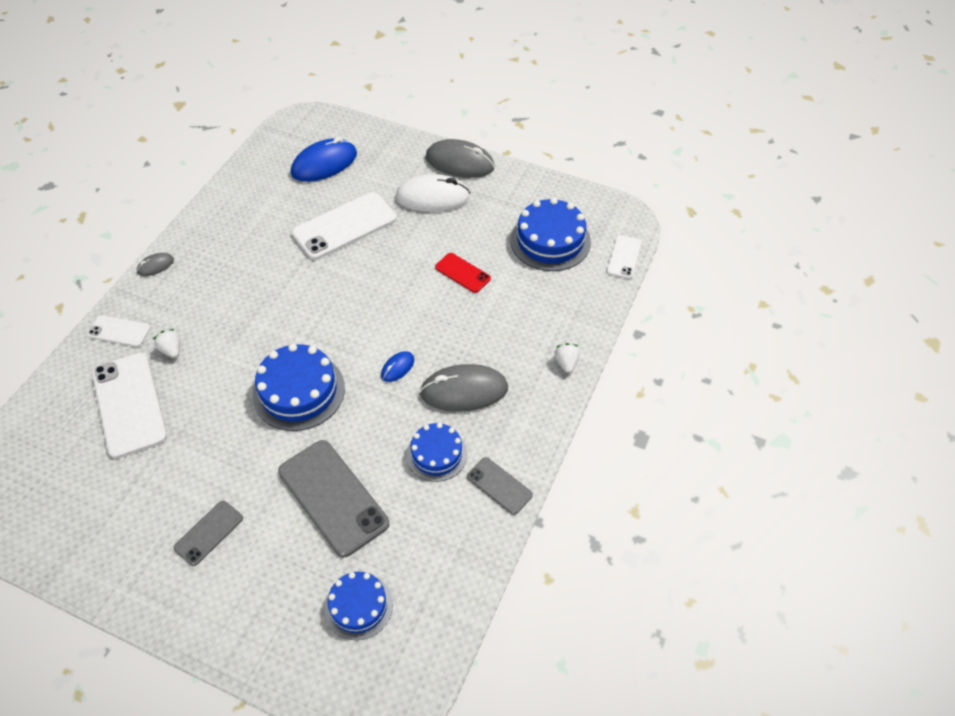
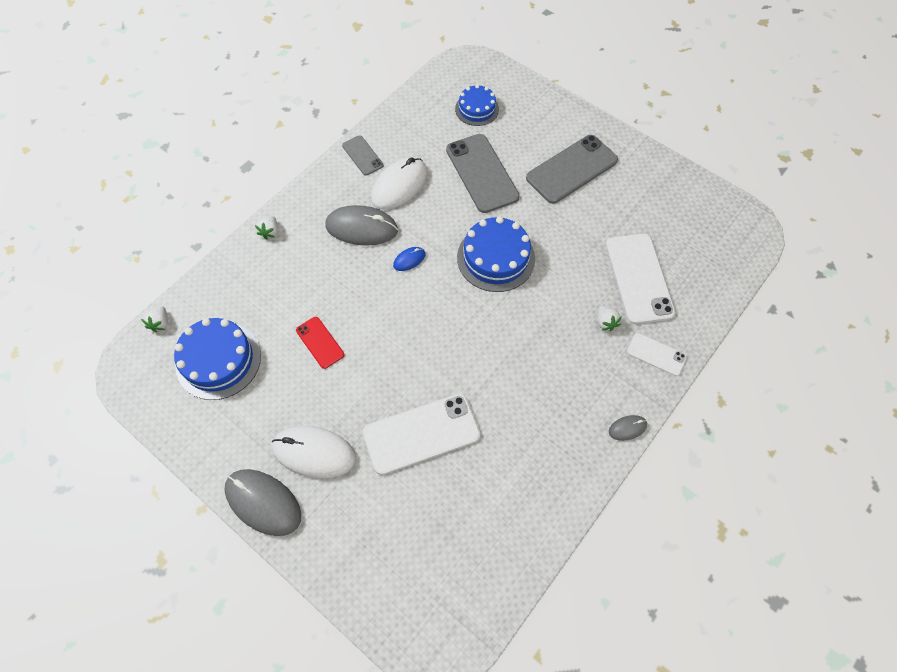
camera: 165 degrees left, 10 degrees up
grey phone [173,501,243,566] -> grey phone [526,135,618,204], size x1.89
blue mouse [291,137,357,182] -> none
blue cake [406,423,467,482] -> white mouse [371,157,427,210]
white phone [607,235,641,279] -> white strawberry [141,306,167,332]

